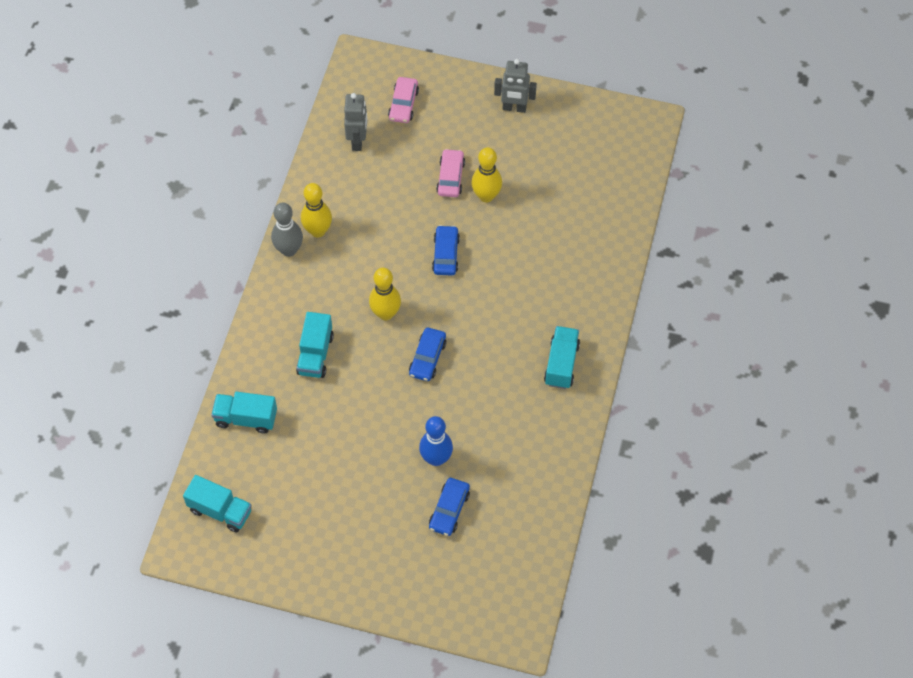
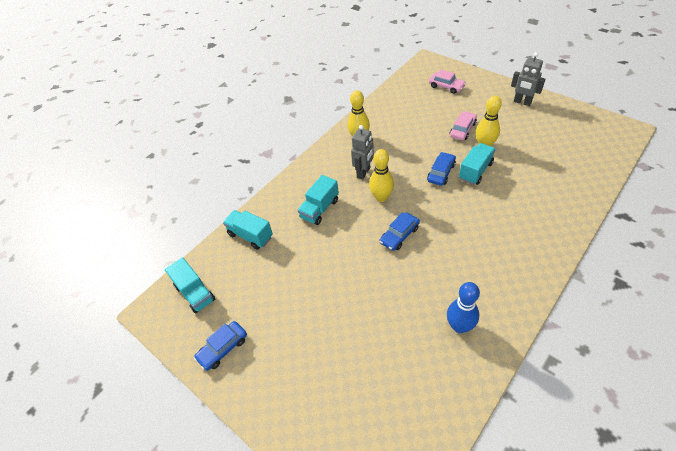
camera: 30 degrees right, 10 degrees down
grey bowling pin [271,202,303,257] -> none
grey robot [344,93,367,151] -> grey robot moved to [351,125,374,179]
pink car [388,77,419,123] -> pink car turned 90 degrees counterclockwise [429,69,466,94]
blue bowling pin [419,416,453,466] -> blue bowling pin moved to [447,282,480,333]
blue car [429,478,470,536] -> blue car moved to [194,321,247,371]
turquoise truck [544,326,580,389] -> turquoise truck moved to [459,143,496,185]

